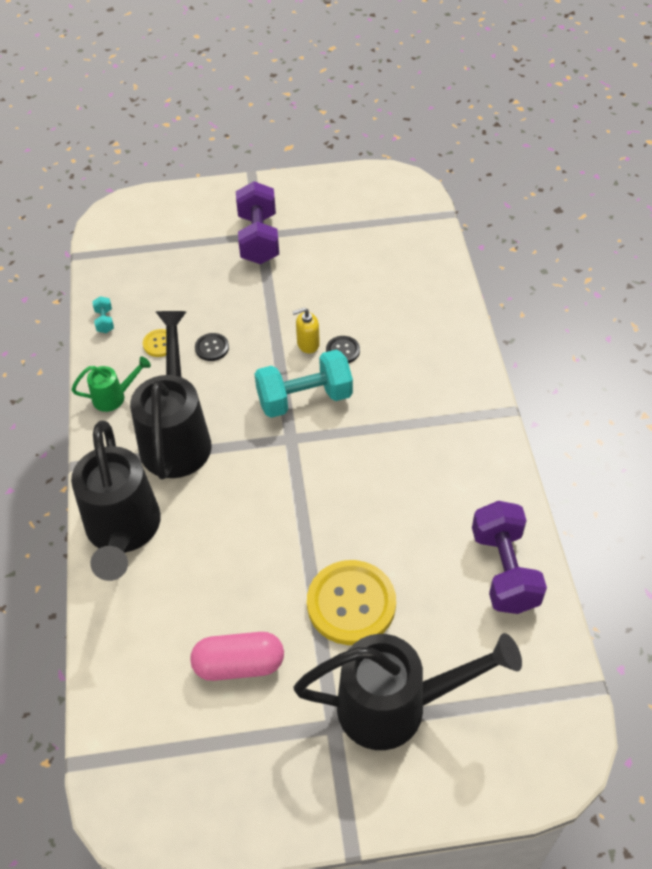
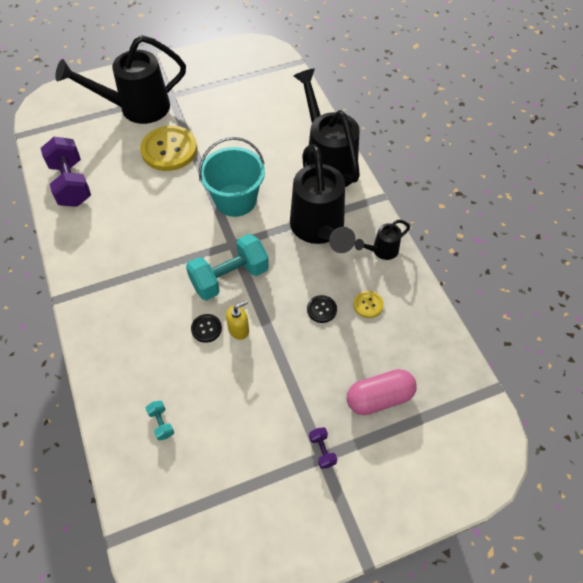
camera: 165 degrees right, 5 degrees up
green watering can [71,356,151,412] -> black watering can [355,220,410,260]
turquoise dumbbell [92,296,114,333] -> turquoise dumbbell moved to [146,400,174,440]
pink capsule [190,632,284,681] -> pink capsule moved to [347,369,417,415]
purple dumbbell [236,181,279,264] -> purple dumbbell [309,427,337,469], size x0.42
none -> turquoise bucket [199,137,265,217]

